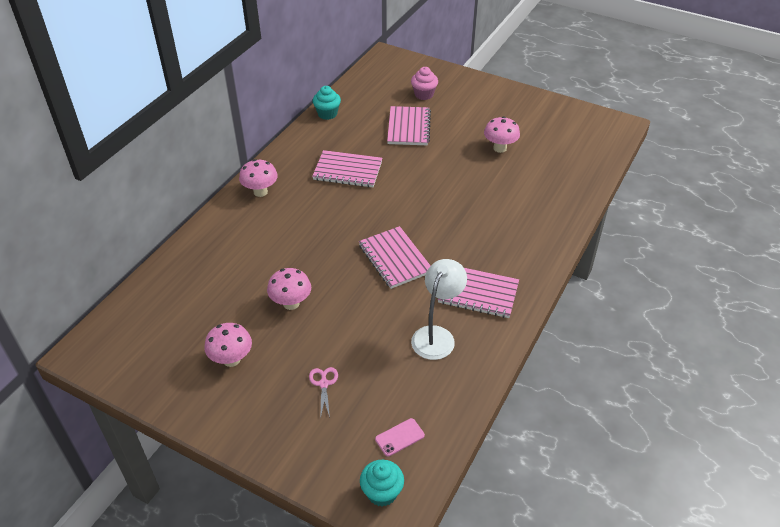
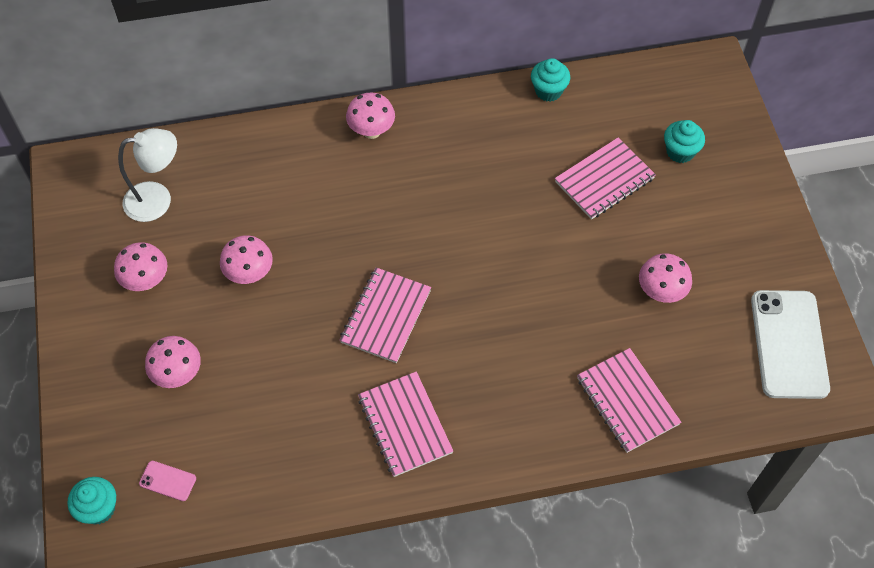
camera: 50 degrees right, 15 degrees up
pink scissors [309,367,338,419] -> pink mushroom [145,336,201,388]
pink notebook [312,150,382,188] -> pink notebook moved to [577,348,681,453]
pink cupcake [411,67,438,100] -> turquoise cupcake [664,120,705,163]
white lamp [411,259,467,360] -> white lamp moved to [118,128,177,222]
none -> white phone [751,290,830,399]

